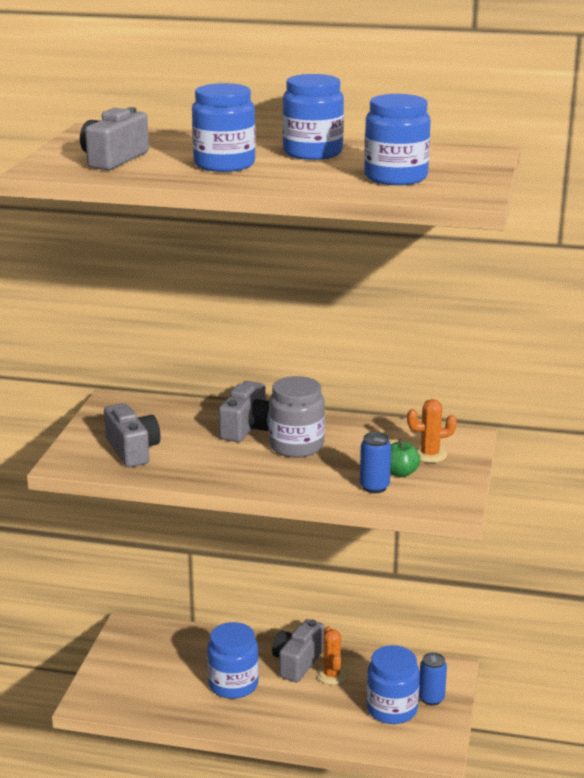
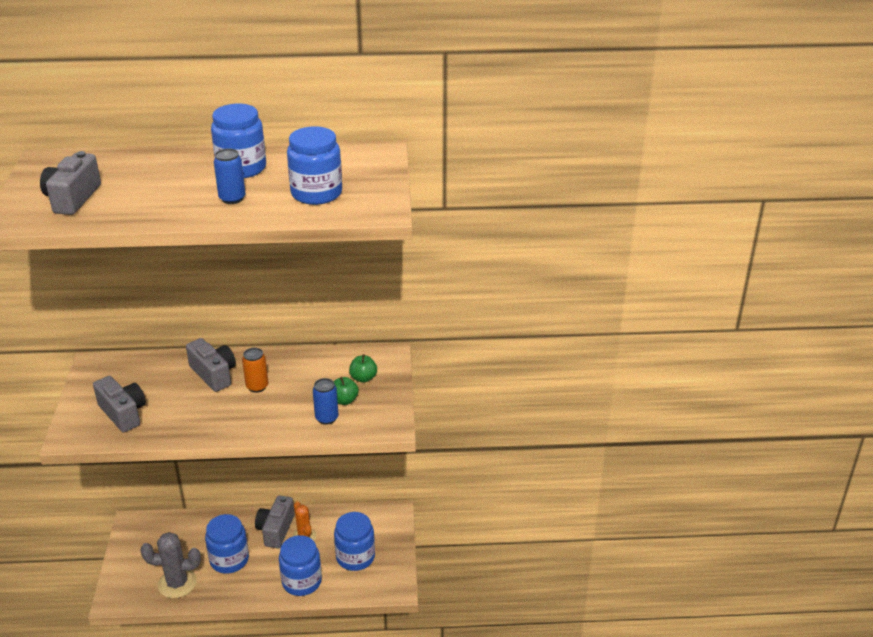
camera: 15 degrees left, 10 degrees up
blue jar [192,83,256,172] -> blue jar moved to [279,535,322,596]
grey camera [219,381,269,442] -> grey camera turned 45 degrees counterclockwise [186,338,236,392]
grey jar [269,376,325,458] -> orange can [242,348,268,393]
orange cactus [407,399,457,463] -> green apple [349,354,377,383]
blue can [419,652,447,706] -> blue can moved to [214,148,246,204]
none -> grey cactus [140,532,201,598]

